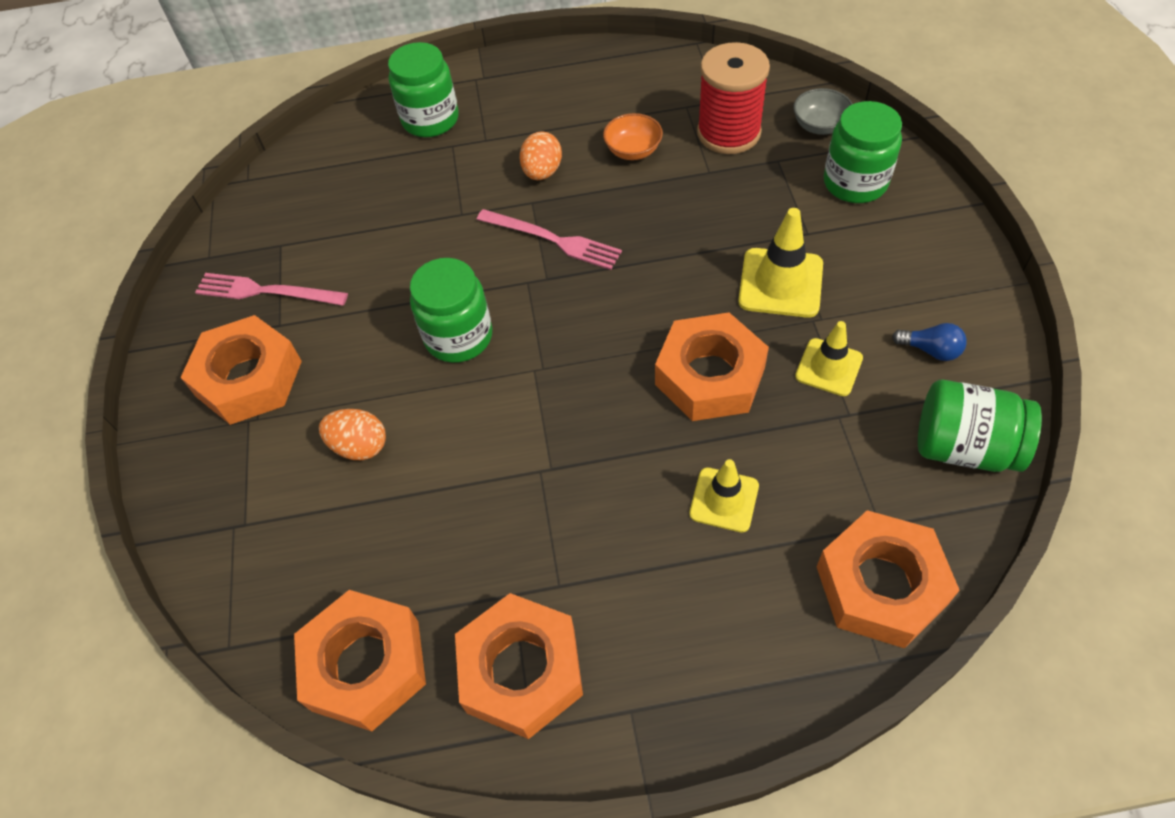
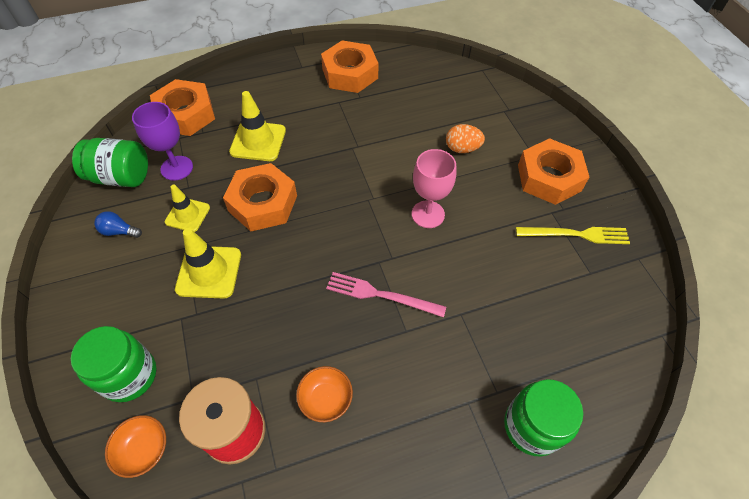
camera: 165 degrees right, 0 degrees up
pink fork [195,273,348,306] -> yellow fork [516,227,630,244]
orange nut [294,590,426,731] -> none
green jar [410,258,492,363] -> pink goblet [412,149,456,228]
orange egg [520,131,562,180] -> none
yellow traffic cone [689,459,759,532] -> yellow traffic cone [229,91,286,161], size x1.50
grey bowl [793,88,853,135] -> orange bowl [105,415,166,478]
none -> purple goblet [132,102,193,181]

